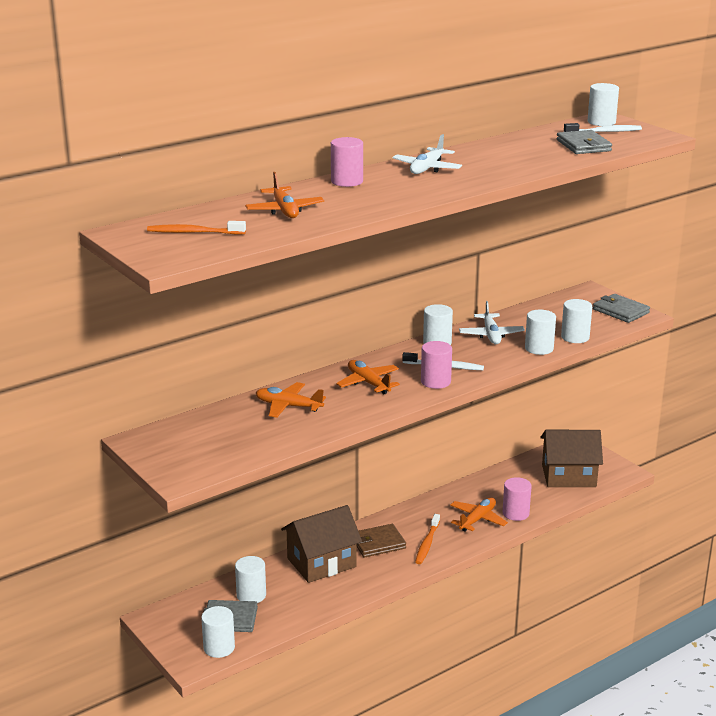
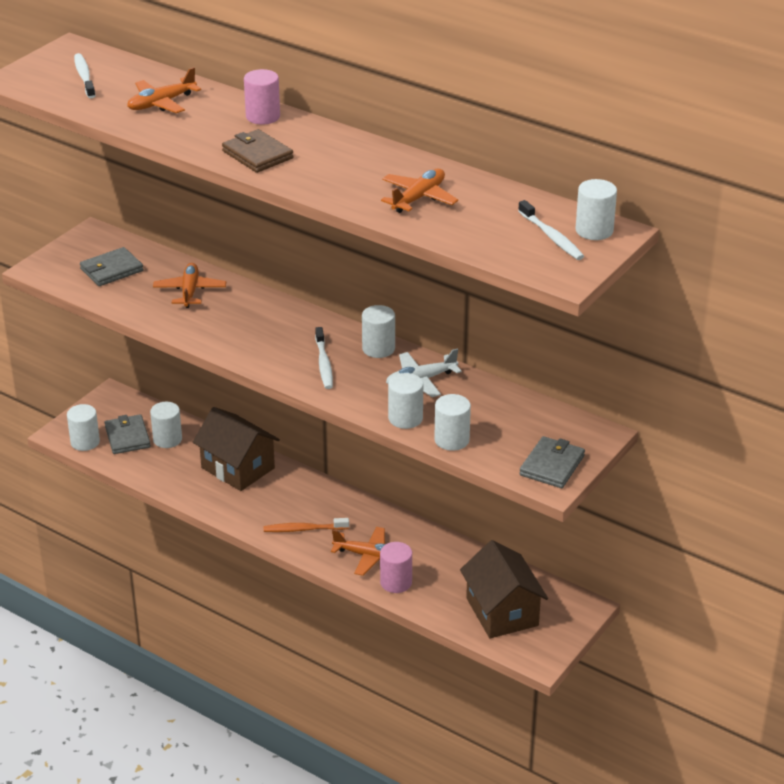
camera: 70 degrees right, 10 degrees up
orange toothbrush [147,221,246,235] -> white toothbrush [74,53,95,98]
orange plane [336,360,400,395] -> orange plane moved to [381,168,458,213]
brown wallet [357,524,406,558] -> brown wallet moved to [222,129,293,173]
white plane [392,134,462,174] -> none
pink cylinder [421,341,452,389] -> none
grey wallet [557,130,612,154] -> grey wallet moved to [80,247,144,286]

